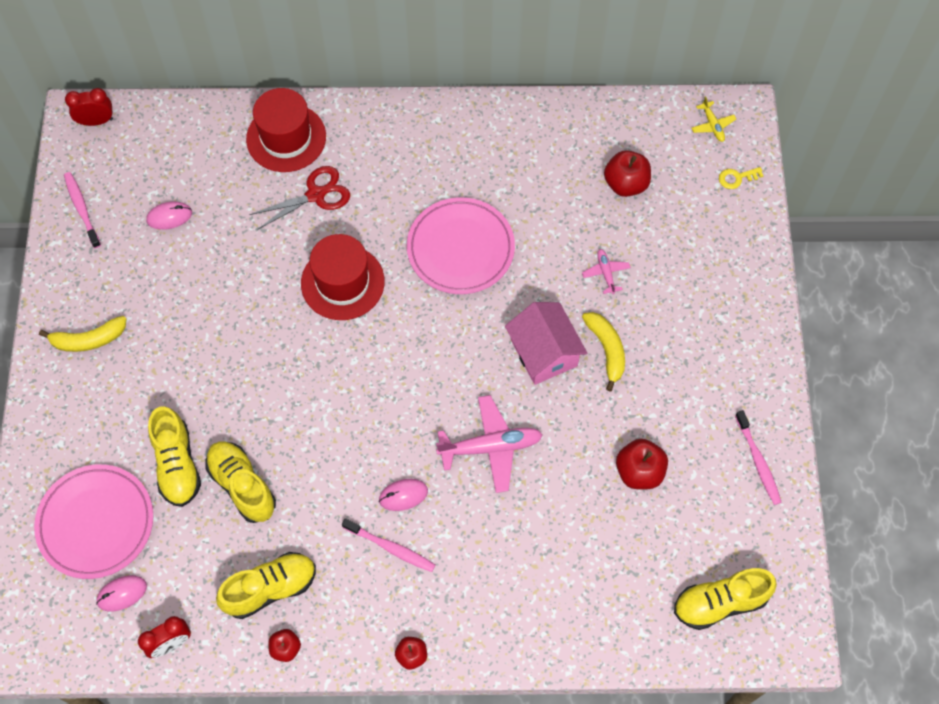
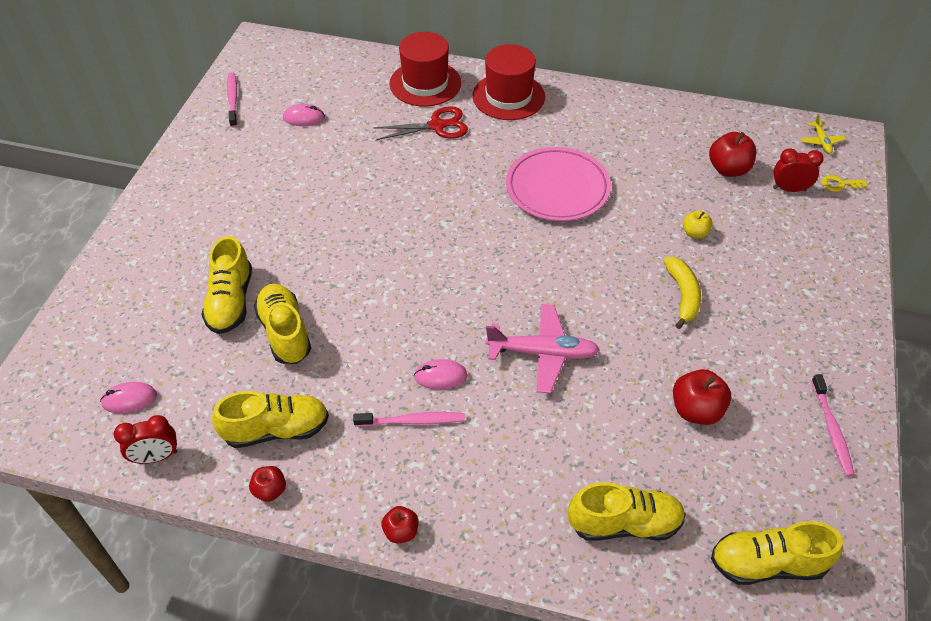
camera: 15 degrees right, 15 degrees down
pink plate [34,464,153,579] -> none
yellow banana [39,316,126,352] -> none
red clock [65,88,113,126] -> red clock moved to [773,148,824,192]
red hat [301,234,385,320] -> red hat moved to [472,44,545,120]
pink toothbrush [342,518,436,572] -> pink toothbrush turned 45 degrees counterclockwise [353,412,465,427]
pink house [505,302,587,385] -> none
pink plane [582,249,631,294] -> yellow apple [683,210,713,239]
none -> yellow shoe [568,482,686,541]

